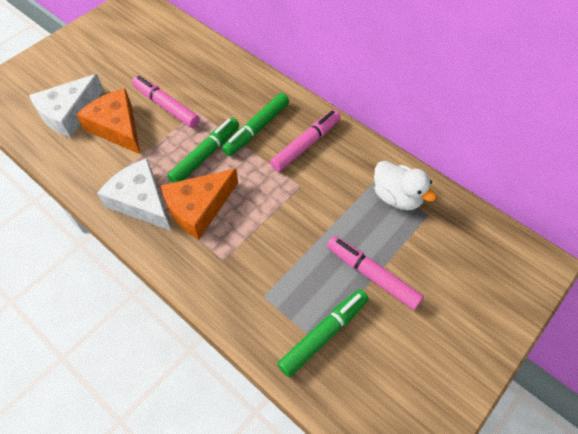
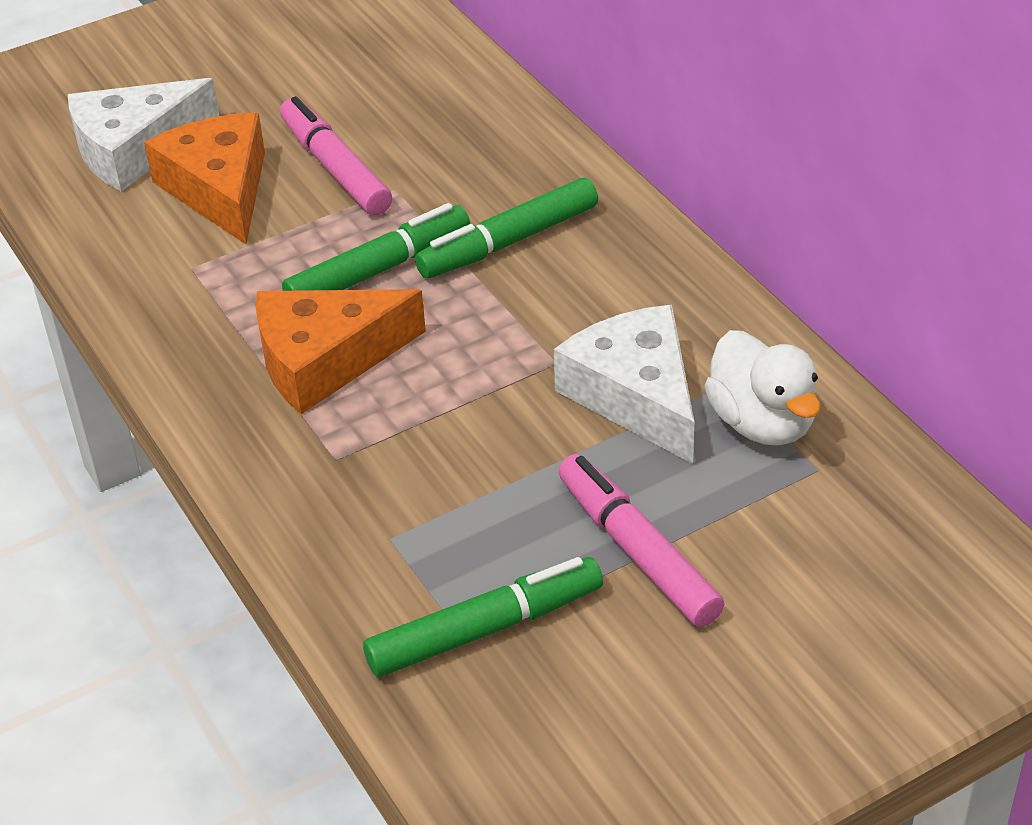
camera: 20 degrees right, 15 degrees down
white cheese [97,158,171,231] -> white cheese moved to [554,305,694,464]
pink marker [270,110,341,172] -> none

